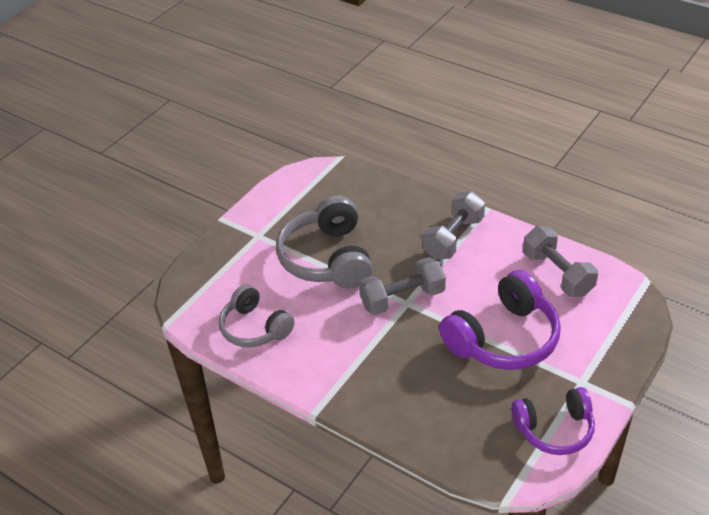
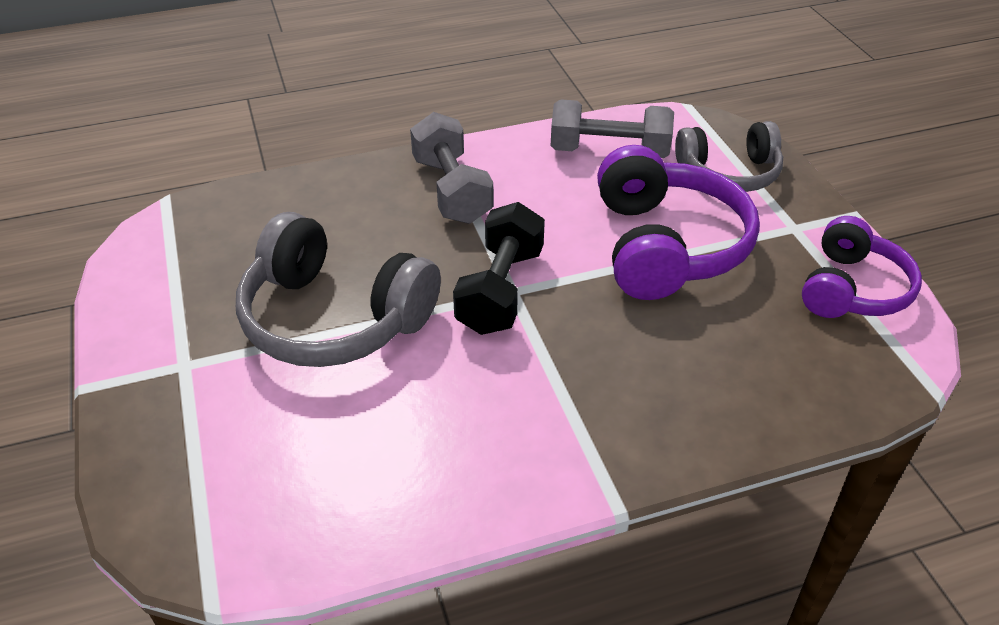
camera: 55 degrees left, 0 degrees up
grey headphones [219,284,294,347] -> grey headphones moved to [675,121,783,192]
grey dumbbell [359,257,446,315] -> black dumbbell [453,202,545,335]

